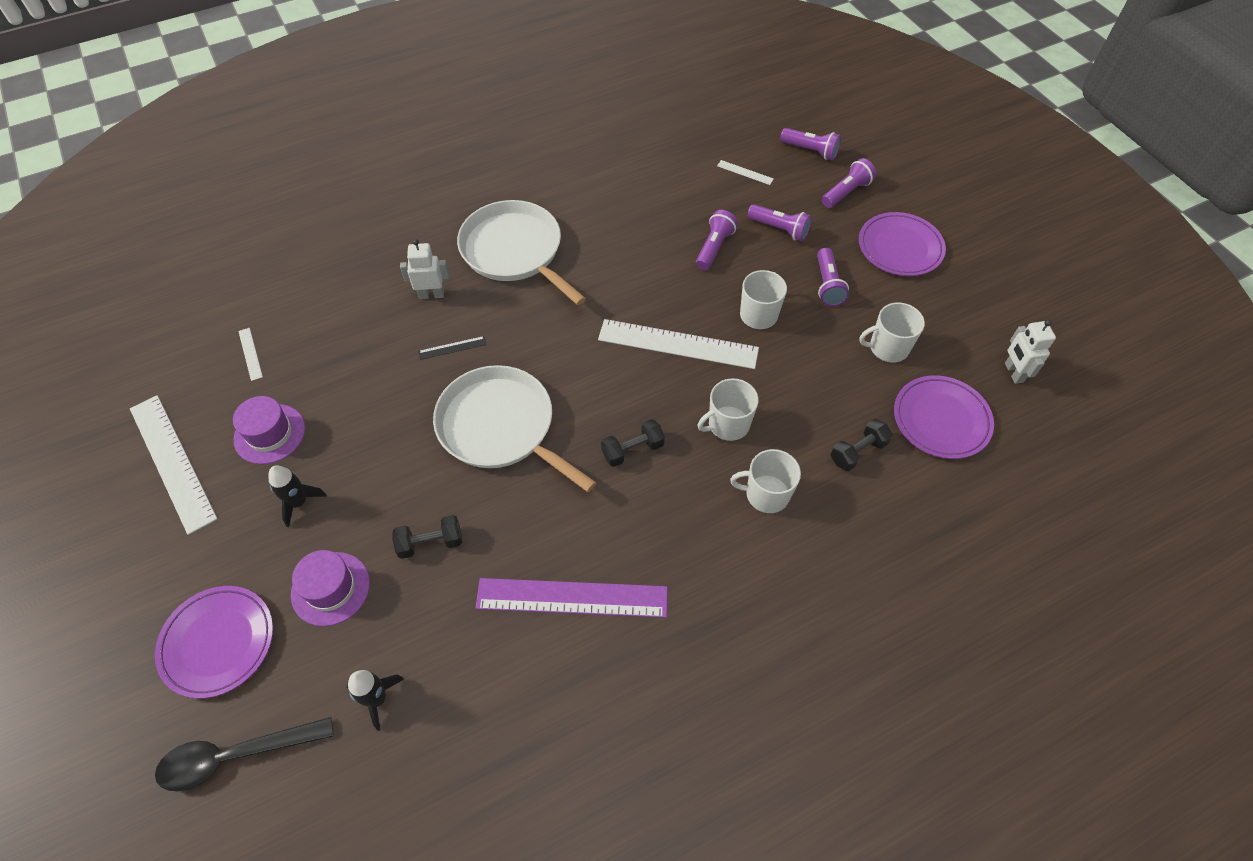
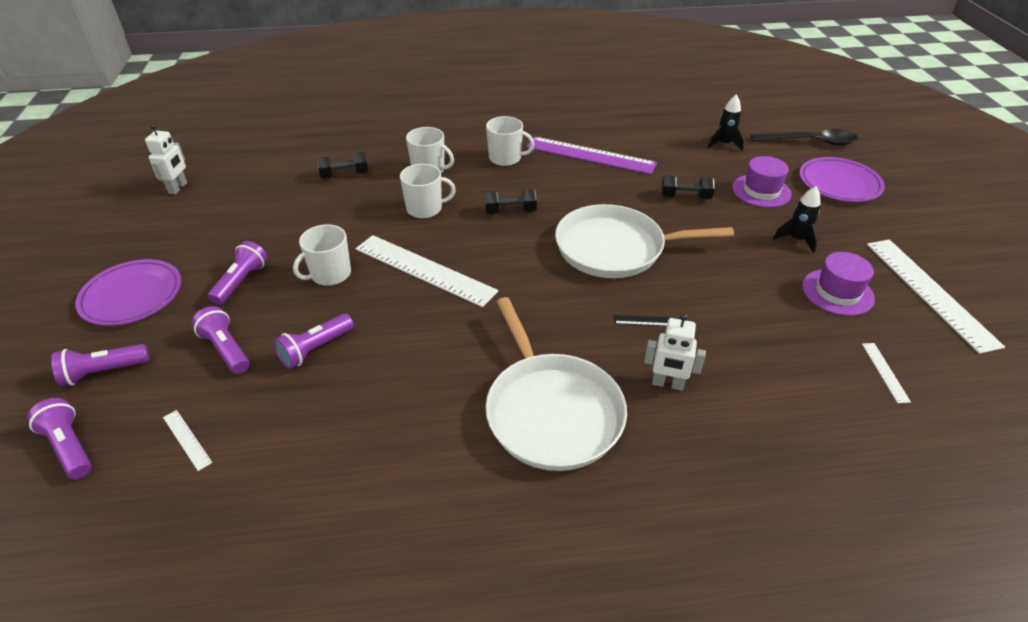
camera: 160 degrees left, 15 degrees down
white pan [433,365,597,492] -> white pan turned 120 degrees clockwise [555,204,734,278]
white mug [859,303,925,363] -> white mug moved to [486,116,535,166]
purple plate [894,375,994,459] -> none

